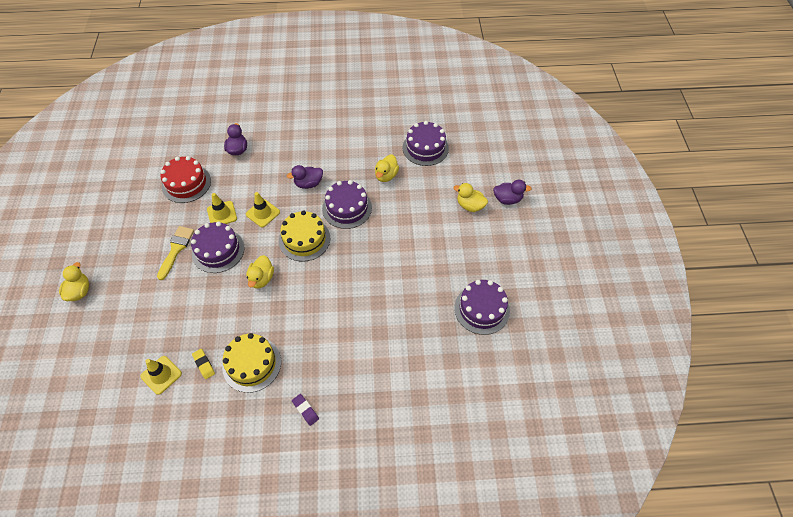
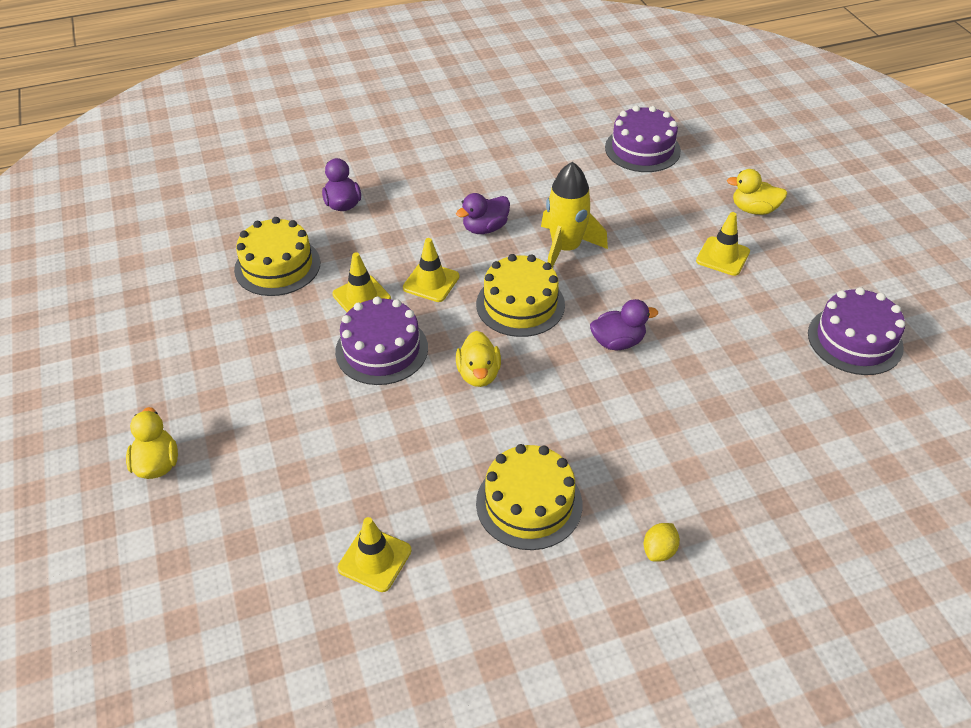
camera: 15 degrees left, 10 degrees down
yellow brush [157,226,194,280] -> none
red cake [160,156,211,203] -> yellow cake [234,217,320,296]
yellow eraser [192,349,215,379] -> none
purple eraser [292,394,319,426] -> yellow lemon [644,523,680,562]
purple cake [322,180,372,229] -> yellow rocket [541,162,608,268]
yellow duck [375,154,399,182] -> none
purple duck [493,180,532,205] -> purple duck moved to [590,299,658,350]
none -> yellow traffic cone [696,212,750,276]

